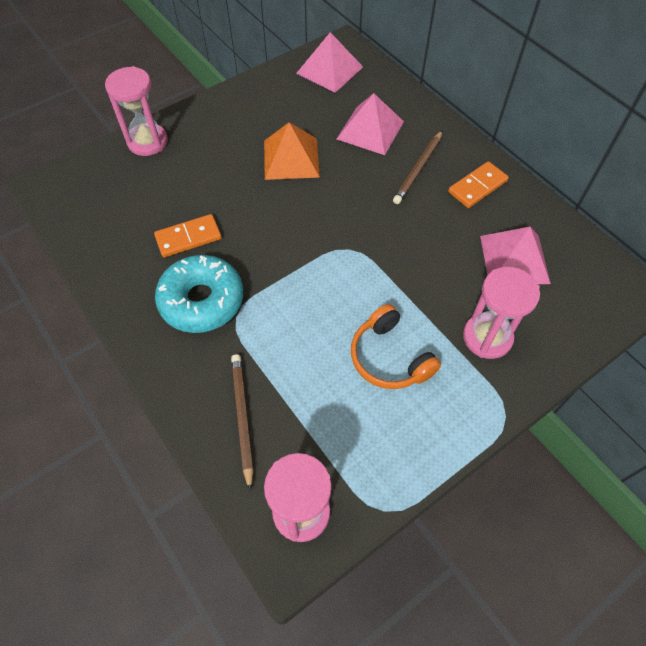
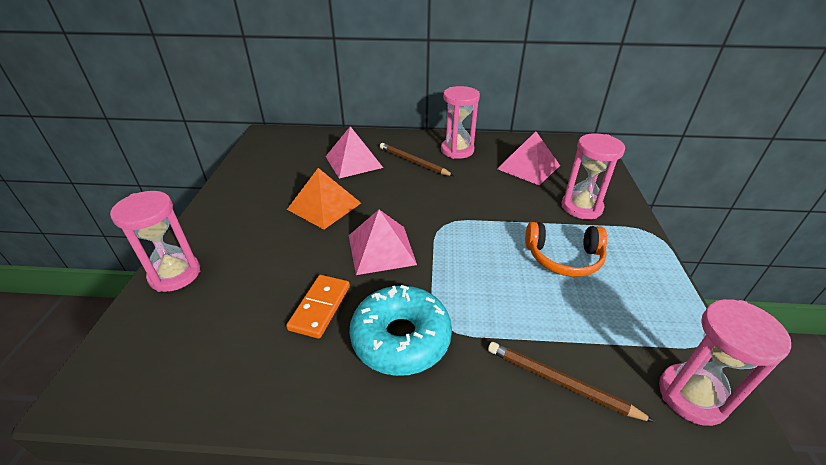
camera: 50 degrees left, 20 degrees down
pink pyramid [296,32,363,93] -> pink pyramid moved to [349,210,417,275]
brown pencil [393,130,443,204] -> brown pencil turned 150 degrees clockwise [380,143,454,176]
orange domino [448,161,509,208] -> pink hourglass [441,86,480,159]

